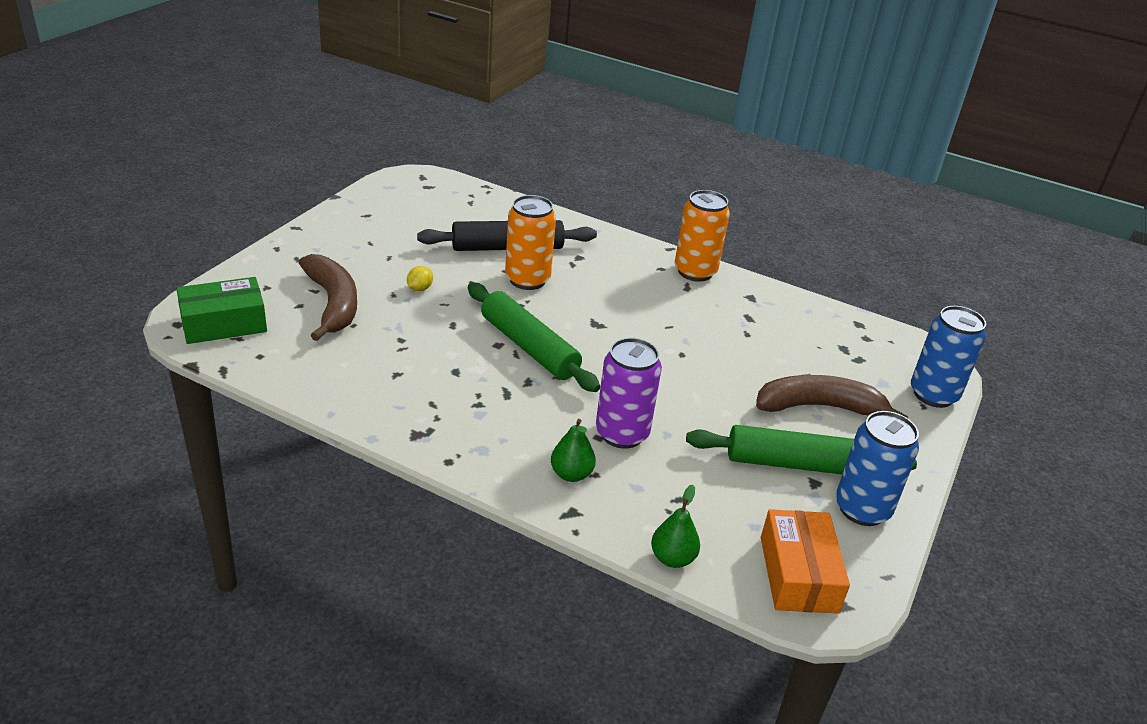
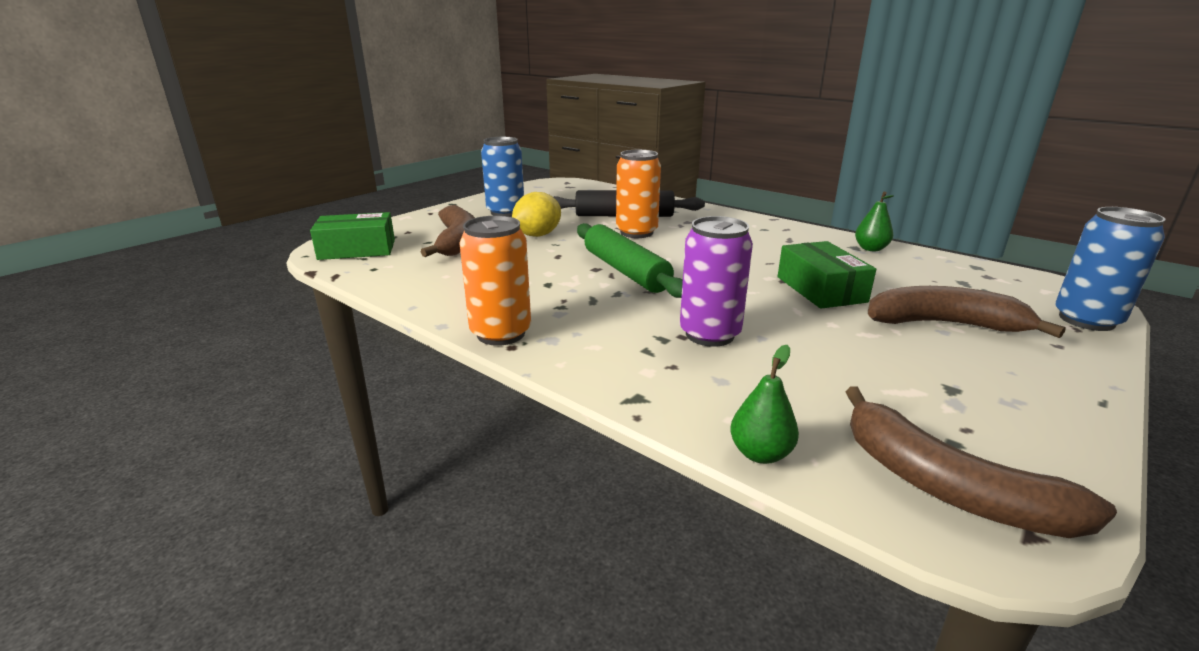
camera: 15 degrees right, 10 degrees down
yellow lemon [407,266,433,291] -> yellow lemon [512,192,561,237], size x1.96
green pear [551,419,596,482] -> green pear moved to [855,192,894,251]
orange can [675,190,730,282] -> orange can moved to [459,216,531,346]
green rolling pin [686,425,917,474] -> none
orange box [761,509,850,614] -> brown banana [845,386,1117,538]
blue can [836,411,919,526] -> blue can moved to [481,137,524,217]
none -> green box [778,241,876,309]

